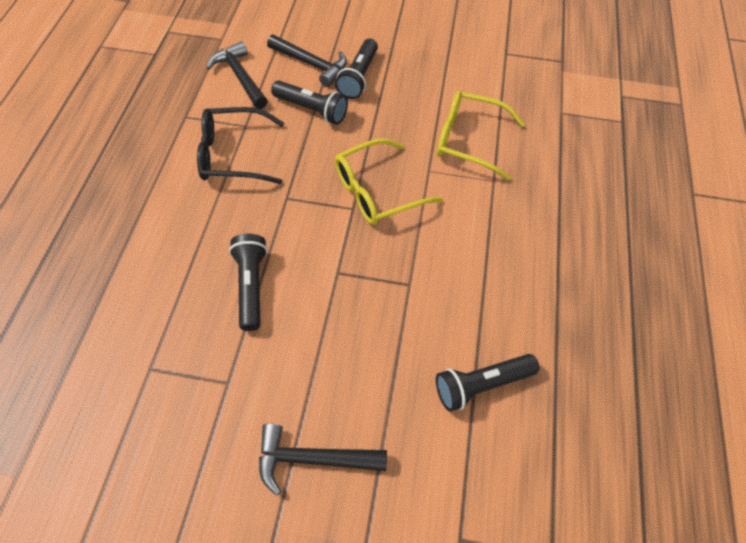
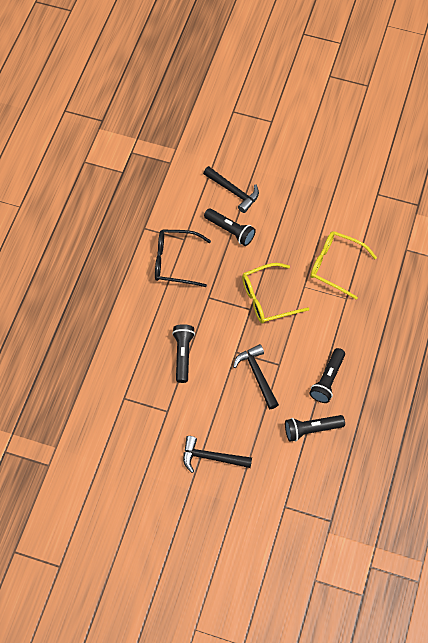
camera: 10 degrees right, 5 degrees up
black hammer [207,41,268,109] -> black hammer moved to [233,344,279,409]
black flashlight [335,38,378,99] -> black flashlight moved to [309,348,345,403]

